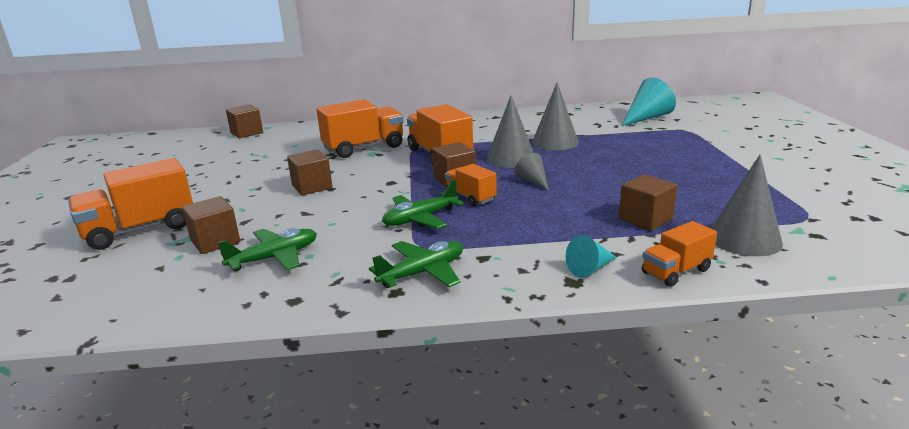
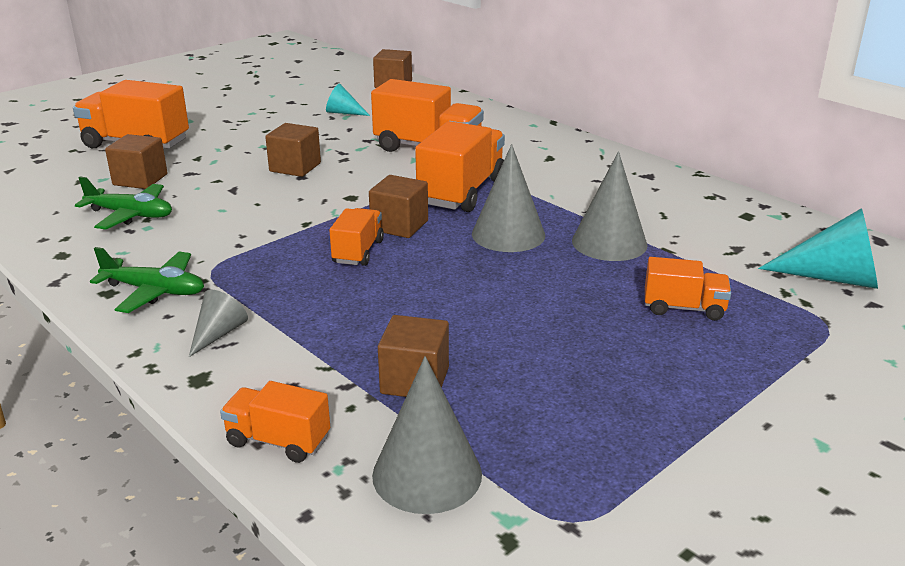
camera: 50 degrees right, 5 degrees up
green plane [382,180,464,229] -> none
grey cone [515,153,549,191] -> grey cone moved to [189,289,248,357]
turquoise cone [566,235,617,278] -> turquoise cone moved to [326,83,370,116]
none -> orange truck [645,257,731,321]

